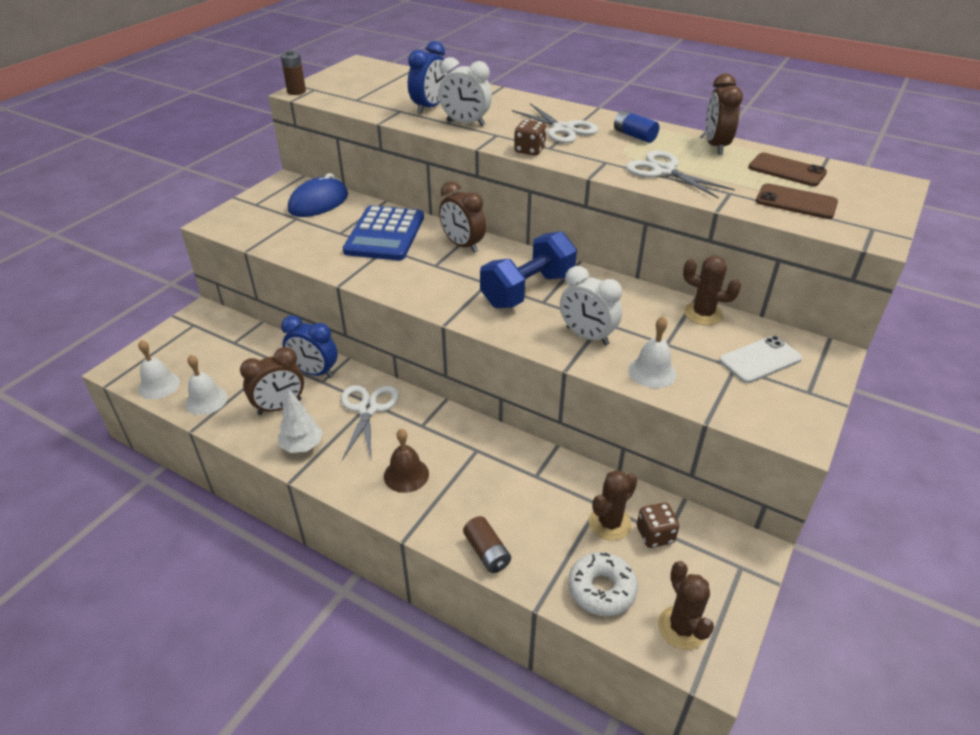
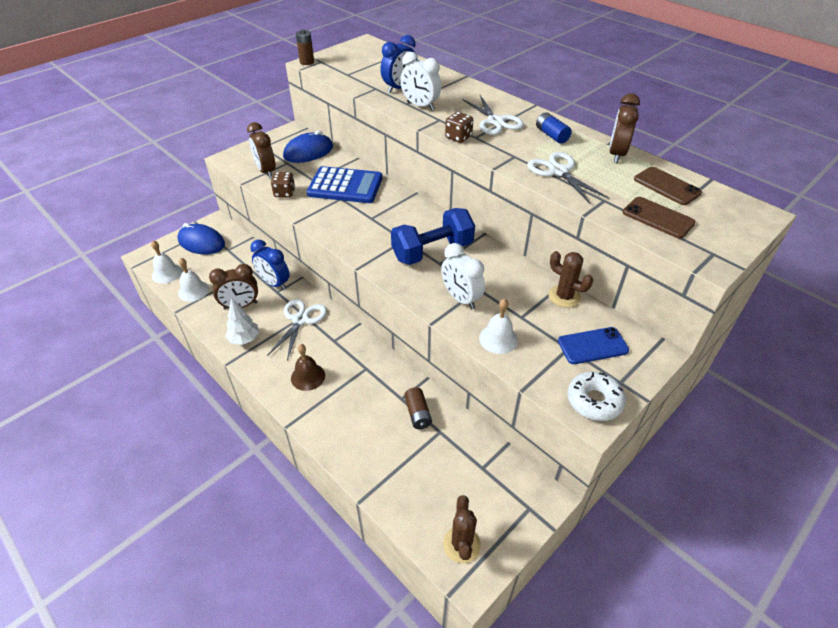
camera: 15 degrees right, 5 degrees up
blue calculator [343,206,424,260] -> blue calculator turned 105 degrees counterclockwise [307,166,383,203]
brown clock [439,181,486,253] -> brown clock moved to [247,122,275,178]
brown battery [463,516,511,573] -> brown battery moved to [404,387,432,429]
white donut [568,552,638,616] -> white donut moved to [568,371,626,421]
brown cactus [589,470,637,541] -> none
brown dice [637,503,680,548] -> brown dice moved to [271,172,295,198]
white phone [719,336,802,383] -> blue phone [558,327,629,364]
none -> blue mouse [177,223,225,254]

